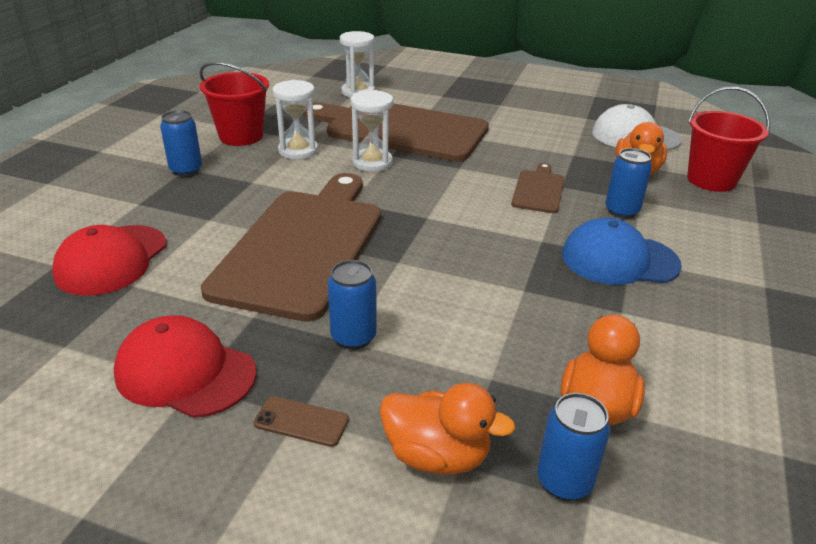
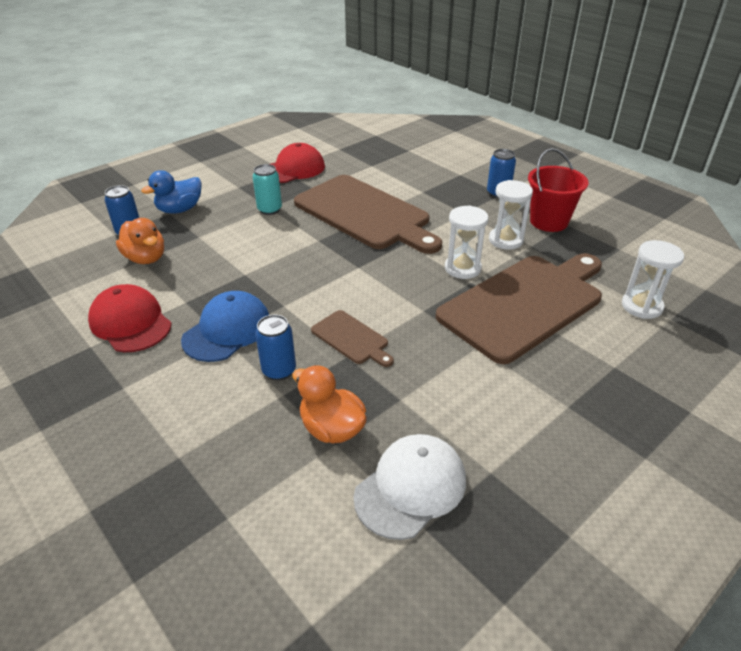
camera: 120 degrees right, 5 degrees up
red cap [52,225,167,296] -> red cap moved to [88,284,172,352]
brown phone [253,396,349,447] -> none
blue can [328,260,377,350] -> turquoise can [253,164,282,215]
orange duck [380,383,516,475] -> blue duck [141,170,202,214]
red bucket [687,87,770,192] -> none

